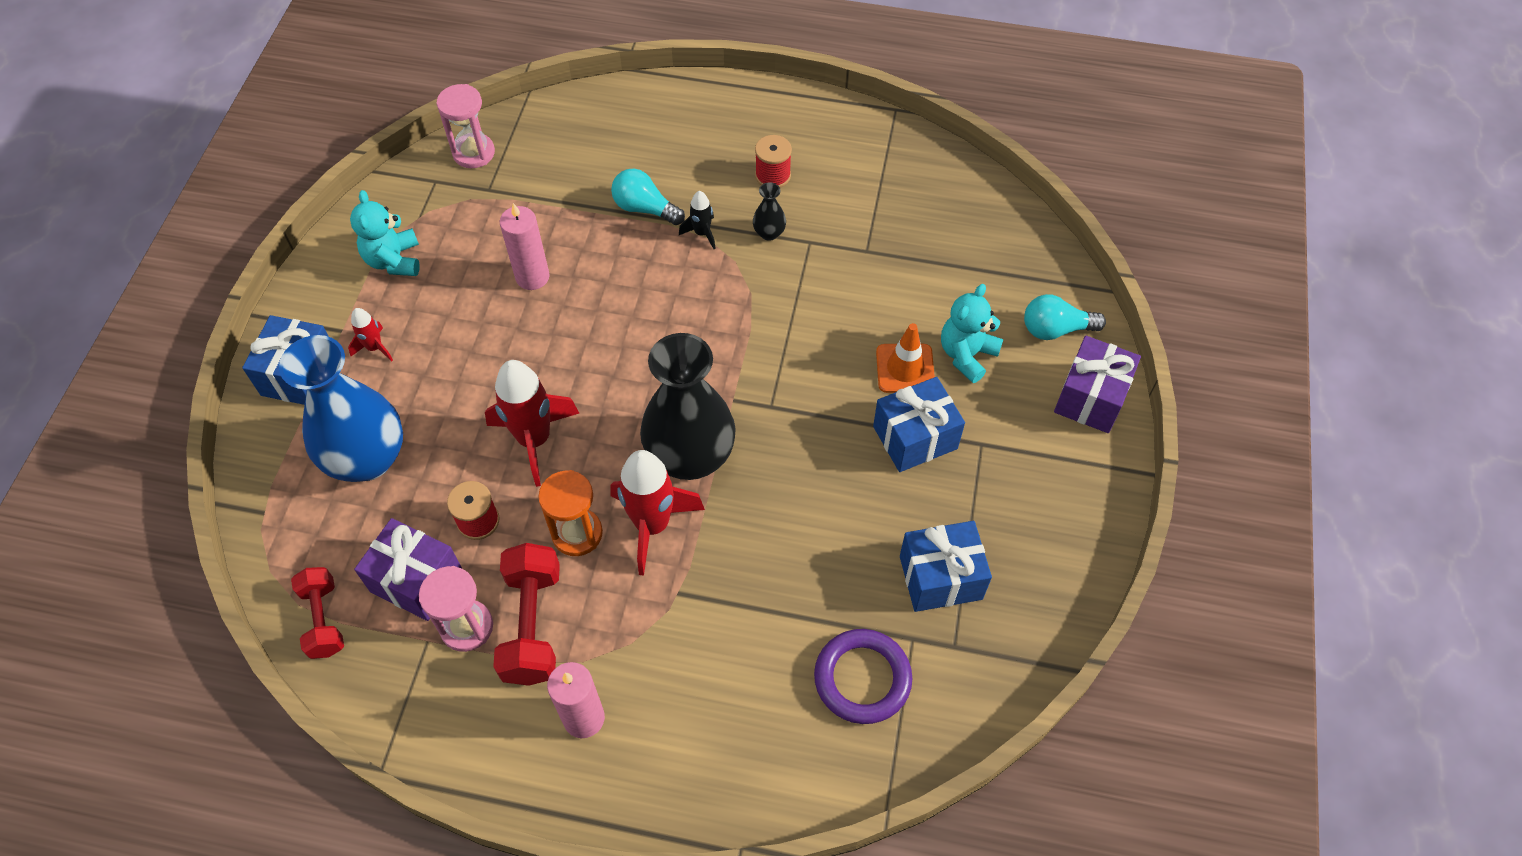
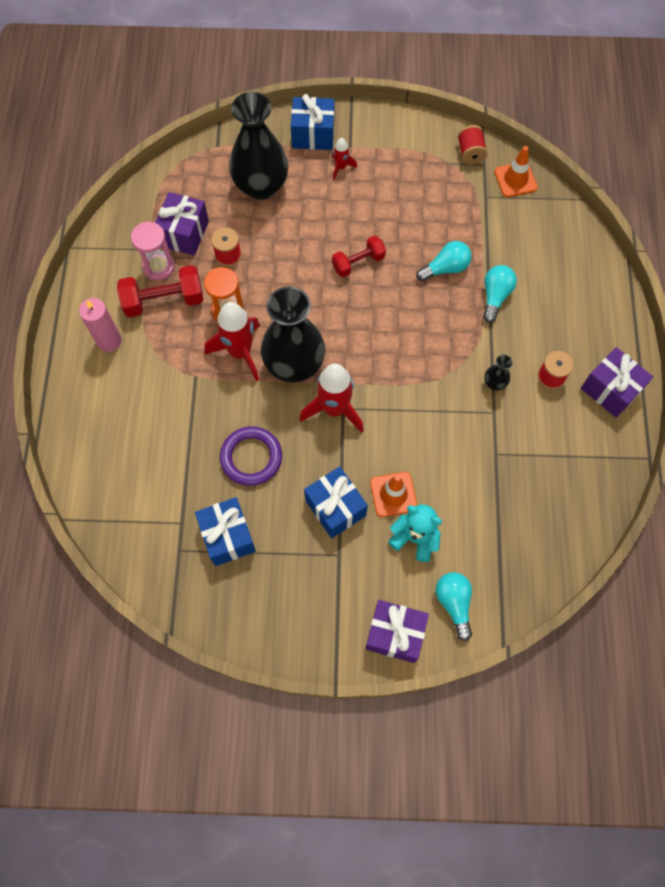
camera: 80 degrees right, 10 degrees up
blue vase [279,335,403,482] -> black vase [229,92,288,200]
red dumbbell [291,567,344,659] -> red dumbbell moved to [332,235,386,277]
turquoise teddy bear [350,190,420,276] -> none
pink hourglass [436,84,495,168] -> orange traffic cone [494,146,538,197]
red rocket [485,360,579,487] -> red rocket moved to [300,364,364,433]
pink candle [500,203,550,290] -> none
black rocket [679,191,716,249] -> none
purple ring [814,629,912,724] -> purple ring moved to [220,426,282,486]
none -> turquoise light bulb [416,241,472,282]
none -> red spool [458,125,488,165]
none -> purple gift [581,347,653,418]

